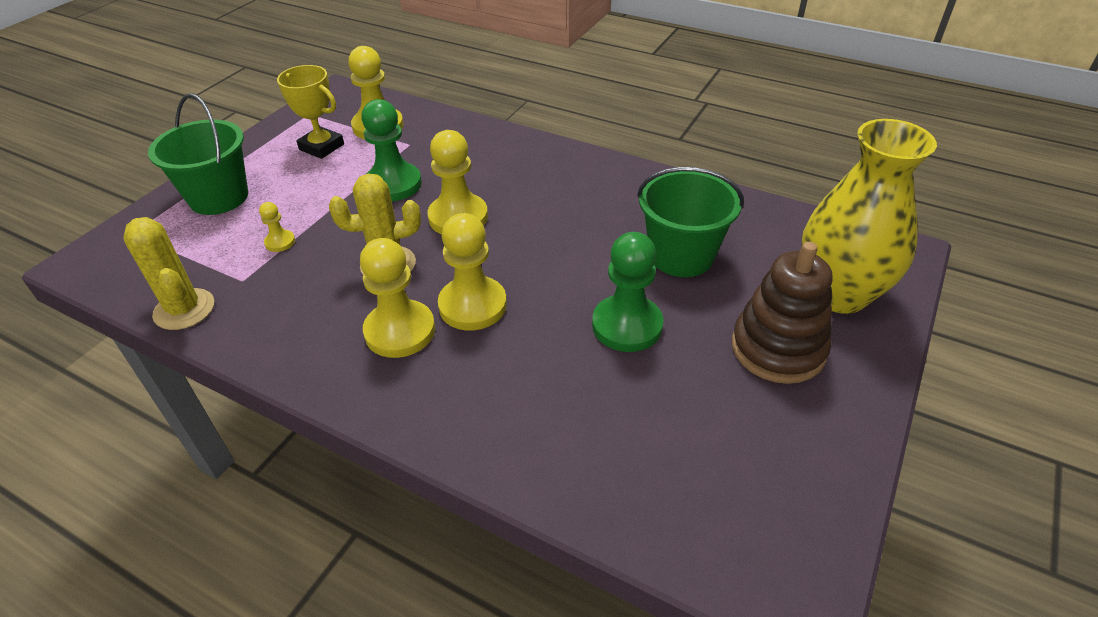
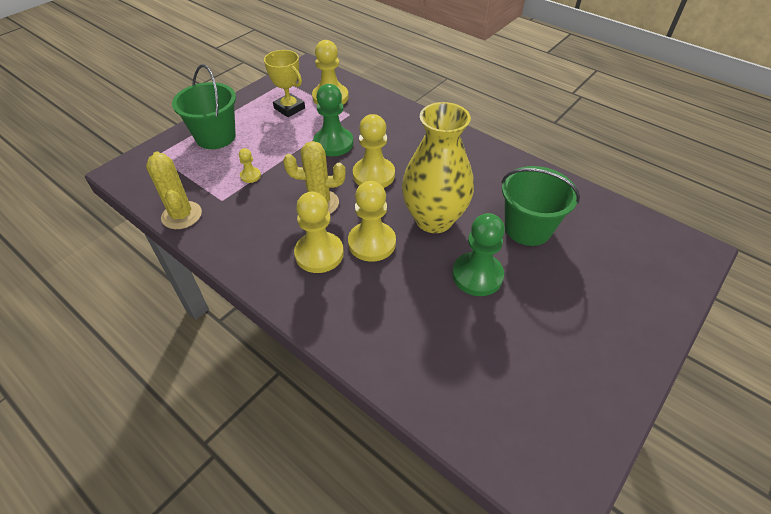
camera: 10 degrees right, 5 degrees up
brown stacking toy [732,242,833,384] -> none
yellow vase [801,119,937,314] -> yellow vase moved to [402,102,474,233]

